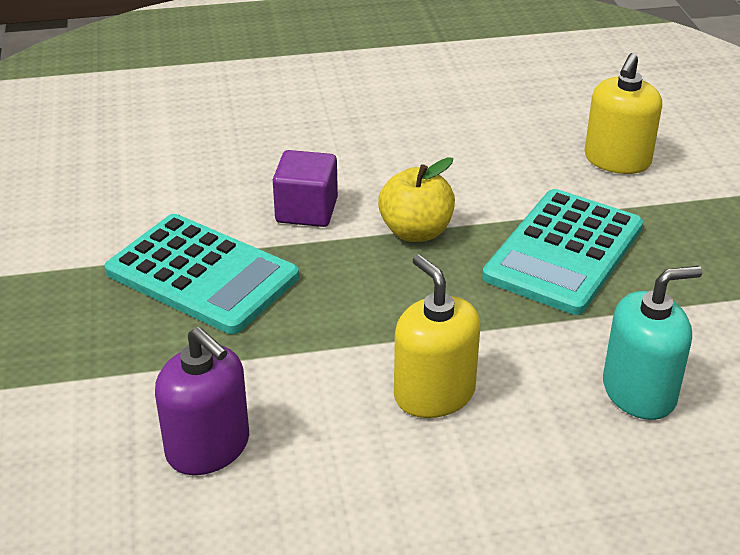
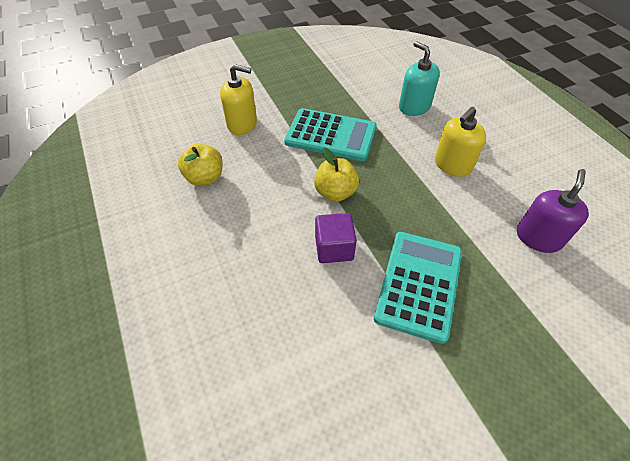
camera: 105 degrees left, 15 degrees up
none -> yellow apple [178,144,223,186]

